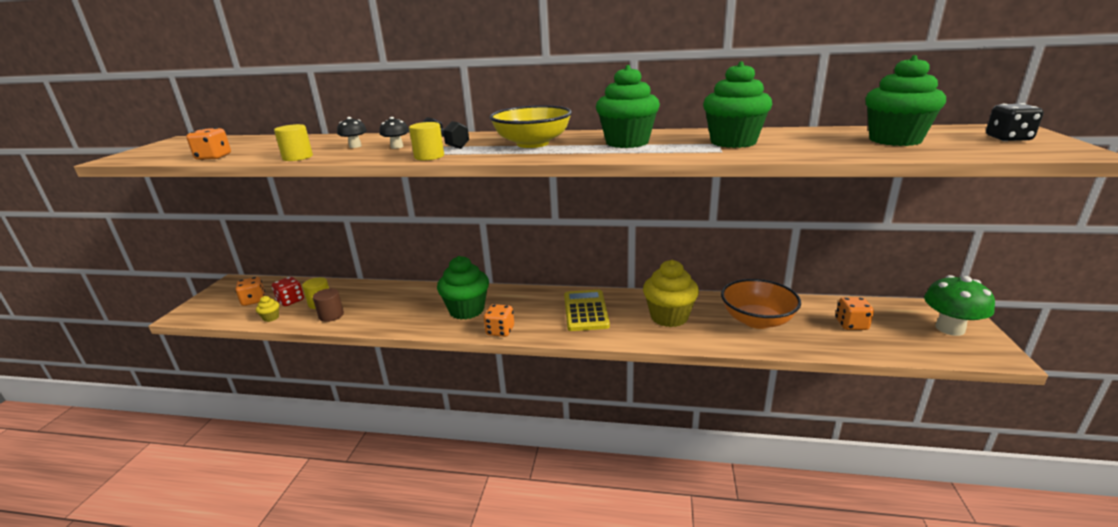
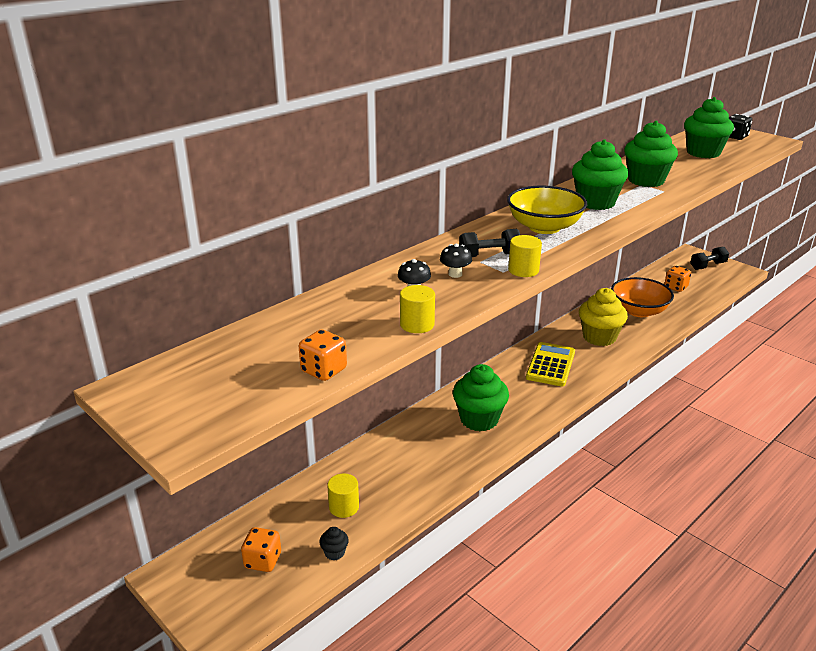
camera: 55 degrees left, 5 degrees up
yellow cupcake [256,296,279,322] -> black cupcake [319,527,349,560]
red dice [272,277,304,306] -> none
brown cylinder [313,288,344,322] -> none
orange dice [483,304,514,337] -> none
yellow calculator [564,290,610,331] -> yellow calculator turned 75 degrees clockwise [526,342,575,387]
green mushroom [924,275,995,336] -> black dumbbell [690,247,729,270]

